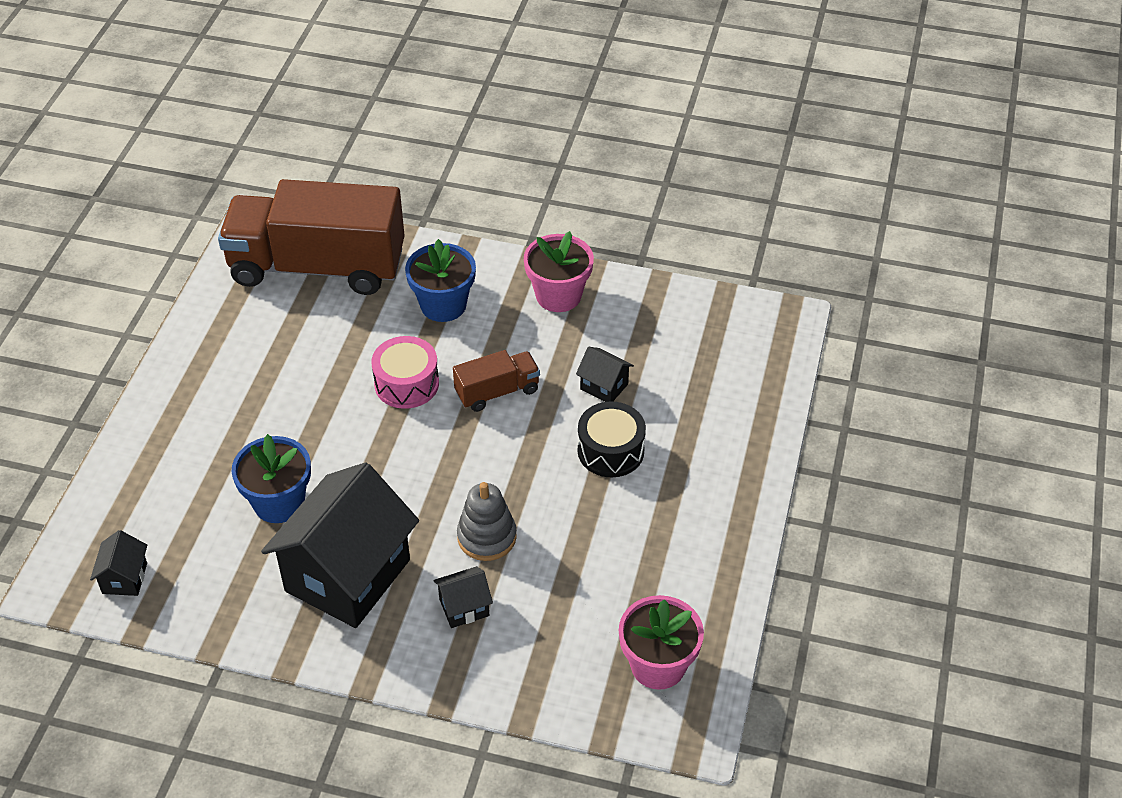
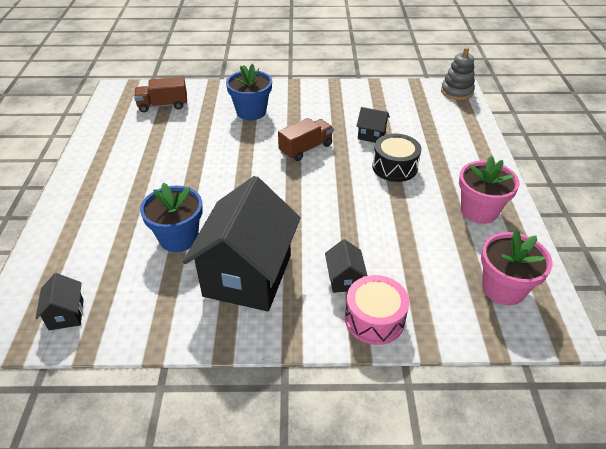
camera: 15 degrees left, 5 degrees down
brown truck [218,179,405,295] -> brown truck [134,77,187,112], size x0.45
pink drum [371,336,439,409] -> pink drum moved to [345,275,409,345]
black house [433,566,493,628] -> black house turned 60 degrees counterclockwise [325,239,368,293]
grey stacking toy [457,482,517,561] -> grey stacking toy moved to [441,47,475,100]
pink flower pot [524,231,594,312] -> pink flower pot moved to [459,156,520,224]

